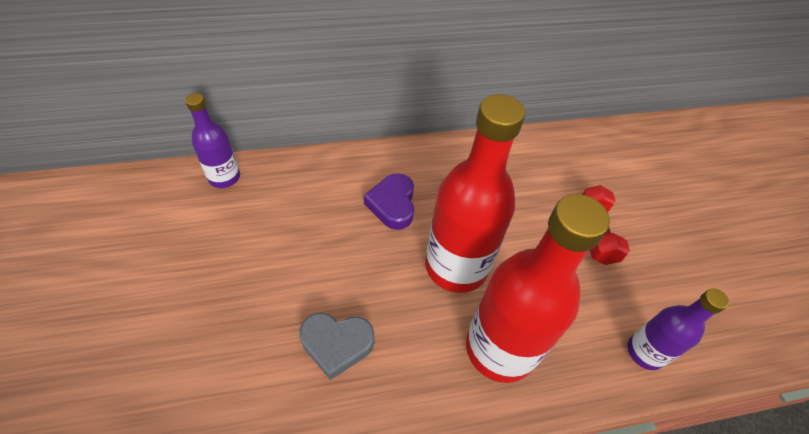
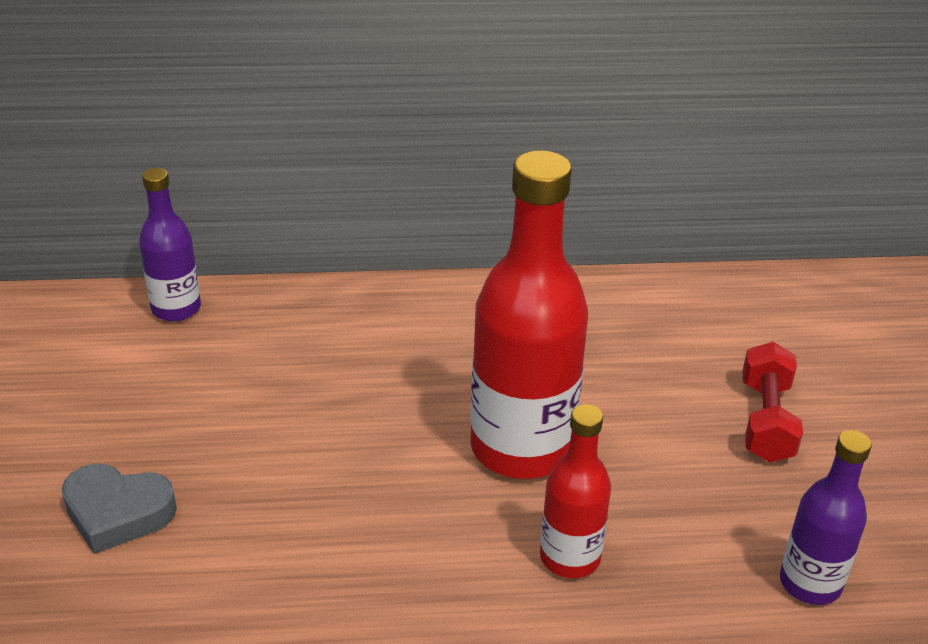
camera: 10 degrees right, 15 degrees down
grey heart [299,313,374,380] -> grey heart moved to [61,464,177,554]
purple heart [364,173,414,230] -> none
red bottle [466,194,610,383] -> red bottle [540,404,611,578], size x0.54

